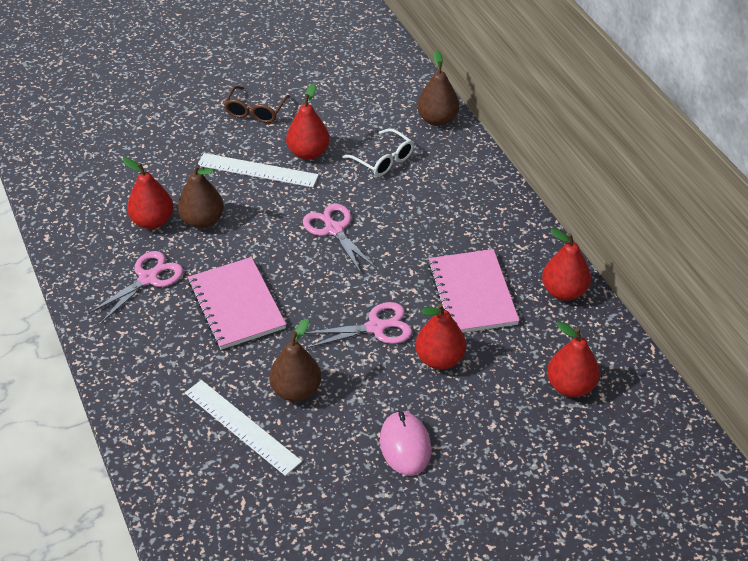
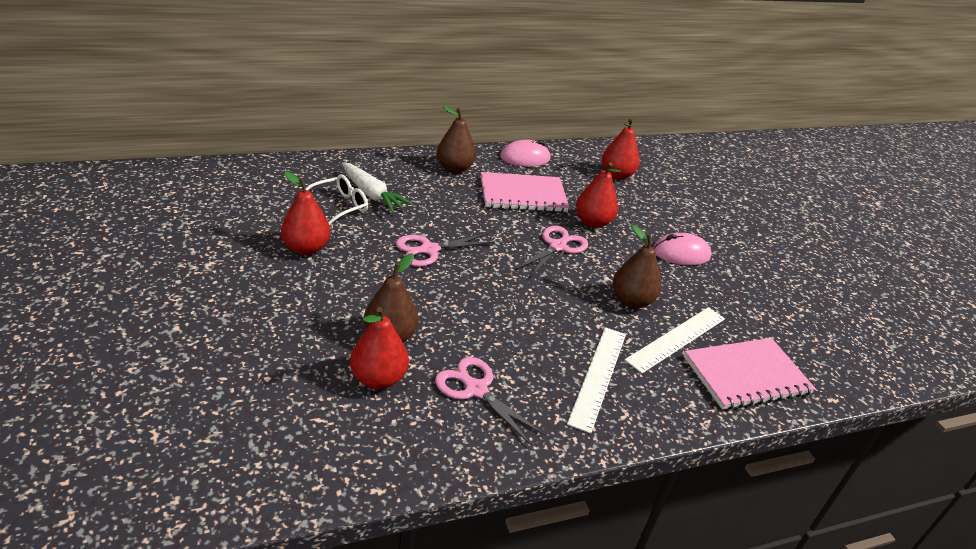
camera: 90 degrees left, 10 degrees down
pink notebook [188,257,286,350] -> pink notebook moved to [684,338,816,410]
white ruler [198,153,319,187] -> white ruler moved to [567,327,626,434]
brown glasses [224,86,290,123] -> none
pink scissors [304,302,412,348] -> pink scissors turned 45 degrees clockwise [515,226,588,277]
brown pear [417,50,459,126] -> brown pear moved to [437,106,476,173]
red pear [542,228,591,301] -> pink mouse [500,140,551,167]
none -> white carrot [342,162,413,213]

